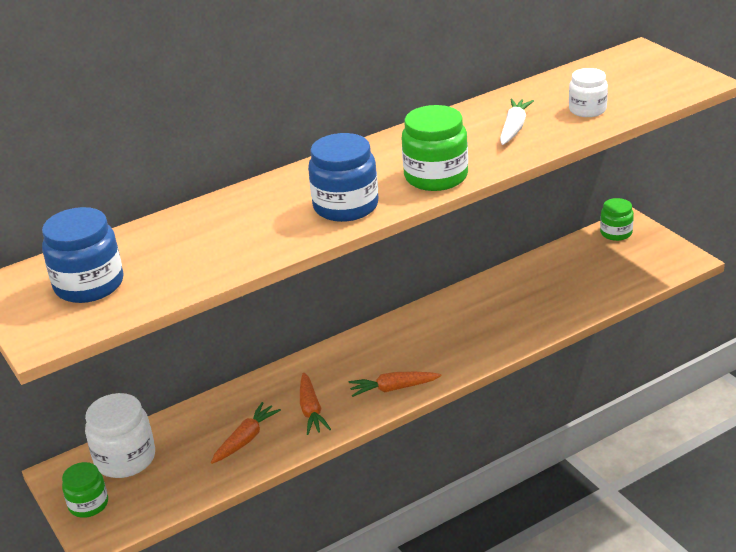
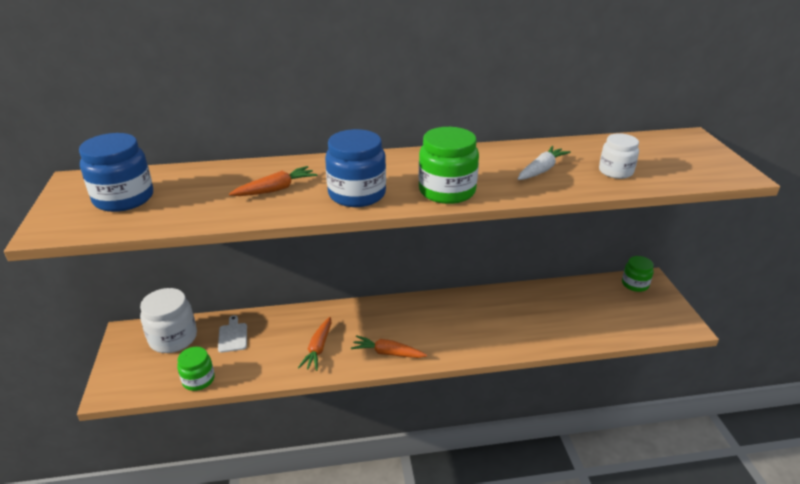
camera: 20 degrees right, 0 degrees up
green jar [62,462,108,518] -> green jar moved to [177,347,215,391]
orange carrot [211,402,281,464] -> orange carrot moved to [229,166,317,196]
none -> white cutting board [218,315,247,353]

